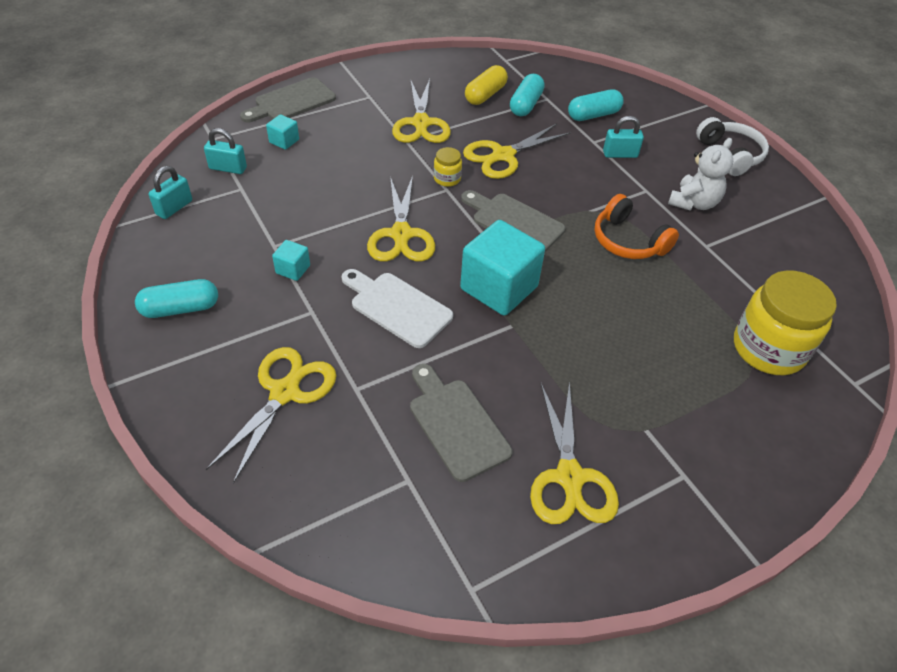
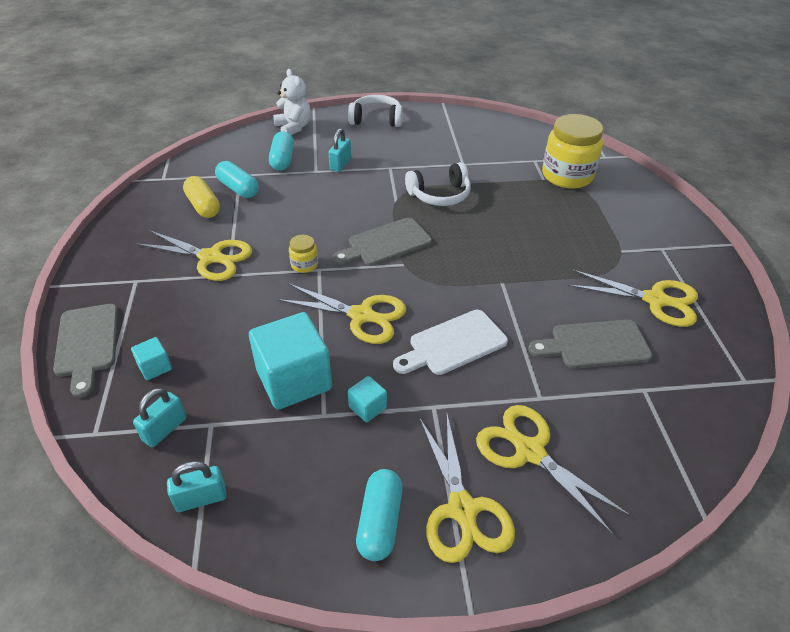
camera: 65 degrees left, 5 degrees down
turquoise padlock [149,166,192,219] -> turquoise padlock turned 75 degrees counterclockwise [167,461,227,512]
turquoise cube [460,220,545,316] -> turquoise cube moved to [249,312,332,410]
yellow scissors [463,123,571,179] -> yellow scissors moved to [420,415,515,563]
orange headphones [594,194,679,259] -> white headphones [405,162,471,206]
white teddy bear [668,138,733,211] -> white teddy bear moved to [273,69,311,135]

